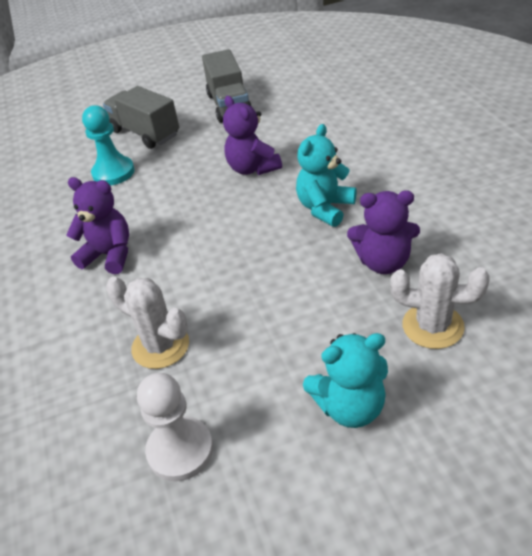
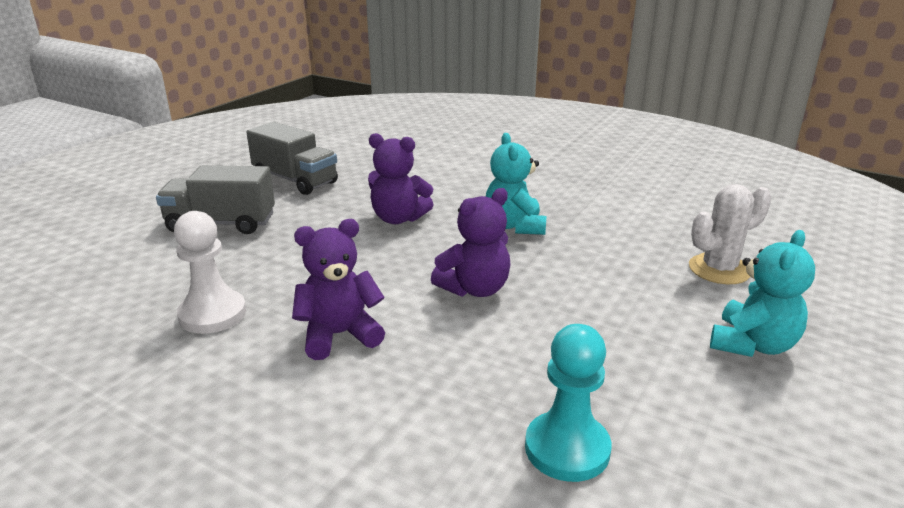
camera: 45 degrees left, 15 degrees down
turquoise pawn [82,105,135,185] -> turquoise pawn moved to [525,324,612,482]
white cactus [106,276,189,369] -> none
white pawn [137,373,213,482] -> white pawn moved to [174,211,246,334]
purple teddy bear [347,190,420,274] -> purple teddy bear moved to [431,188,511,297]

